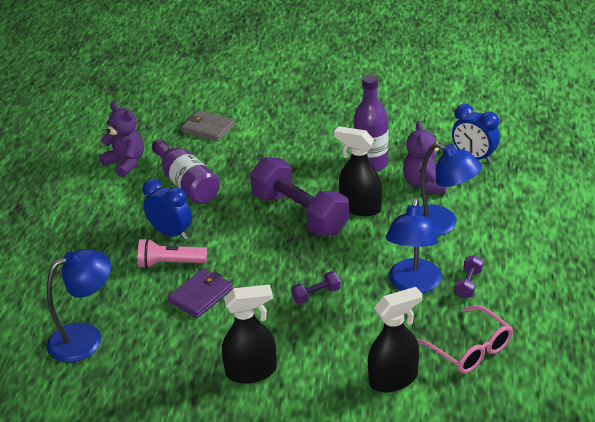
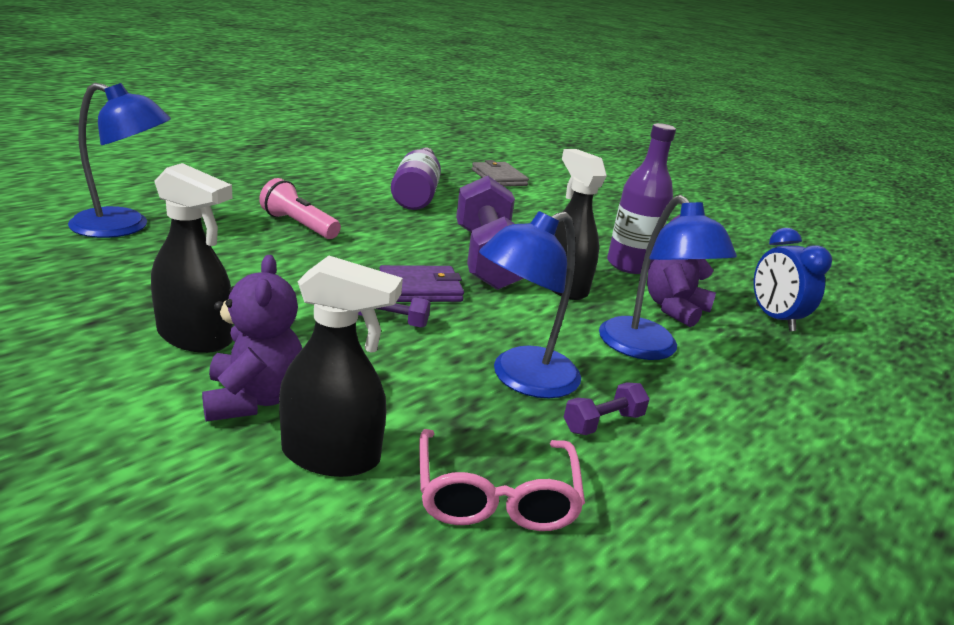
camera: 30 degrees right, 10 degrees down
purple teddy bear [99,102,144,177] -> purple teddy bear moved to [202,255,302,422]
blue clock [143,179,192,240] -> none
purple wallet [168,268,233,318] -> purple wallet moved to [379,265,464,302]

